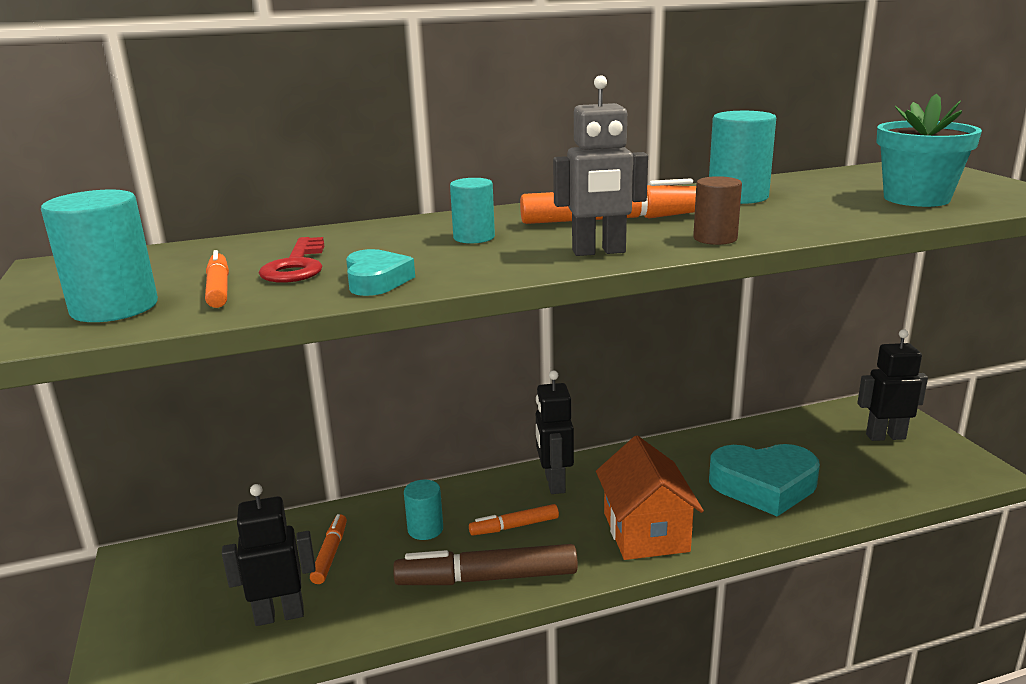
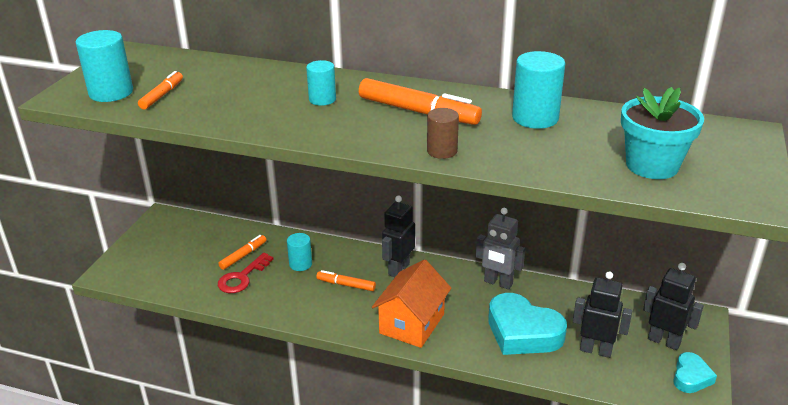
camera: 35 degrees right, 10 degrees up
black robot [222,484,316,626] -> black robot moved to [573,271,632,358]
red key [259,237,324,283] -> red key moved to [218,253,273,293]
turquoise heart [346,249,415,296] -> turquoise heart moved to [673,352,717,393]
brown marker [393,544,578,585] -> none
grey robot [553,75,648,256] -> grey robot moved to [476,208,525,289]

